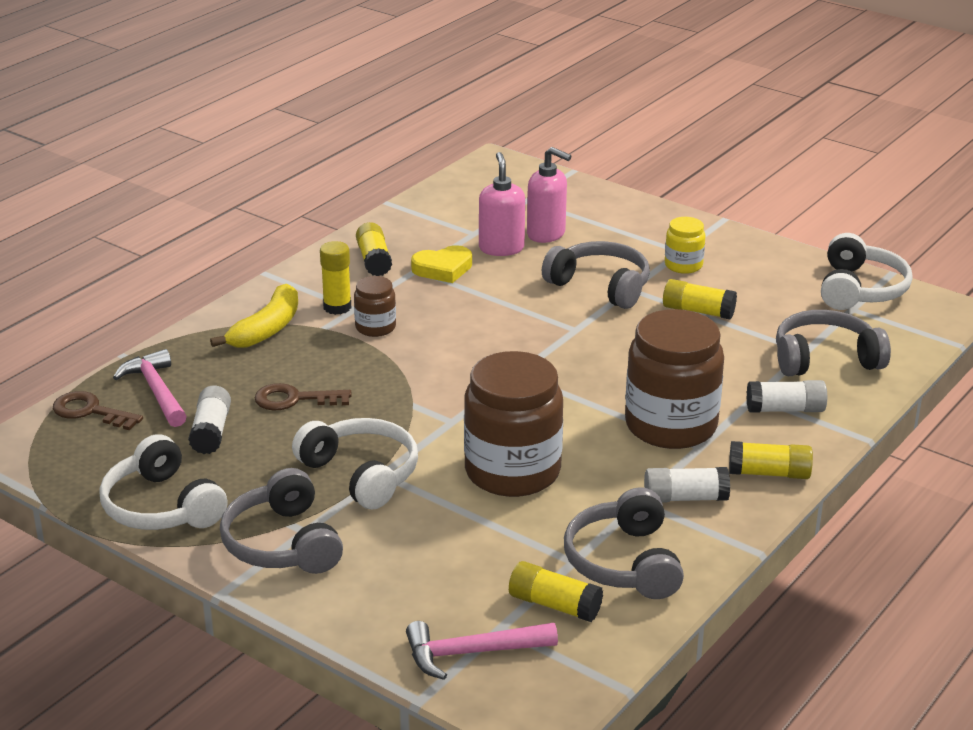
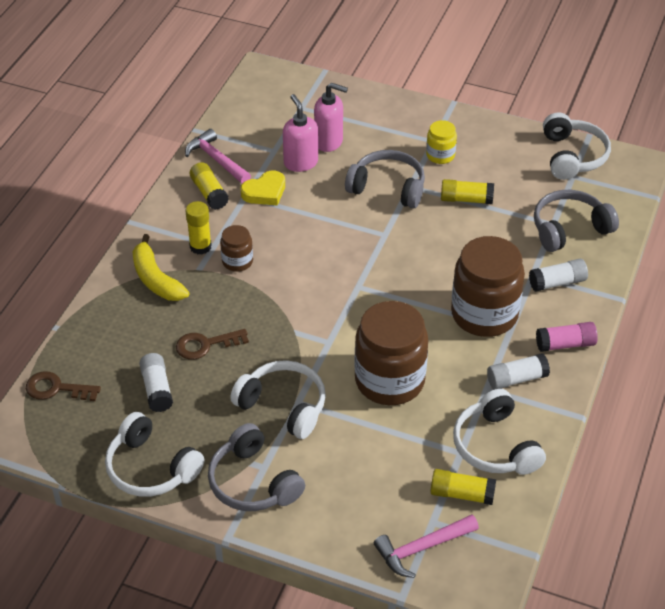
camera: 15 degrees left, 15 degrees up
pink hammer [113,349,187,427] -> pink hammer moved to [185,129,251,184]
yellow banana [210,284,298,348] -> yellow banana turned 135 degrees clockwise [133,234,190,301]
grey headphones [564,487,684,599] -> white headphones [453,389,546,475]
yellow glue stick [729,441,813,479] -> pink glue stick [536,322,598,352]

